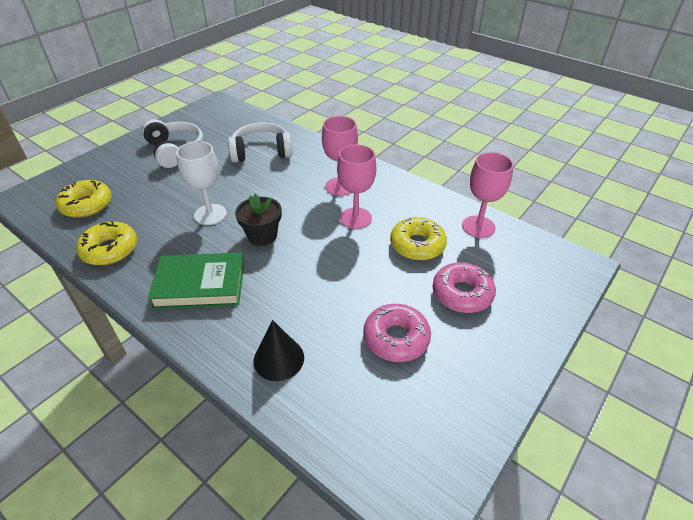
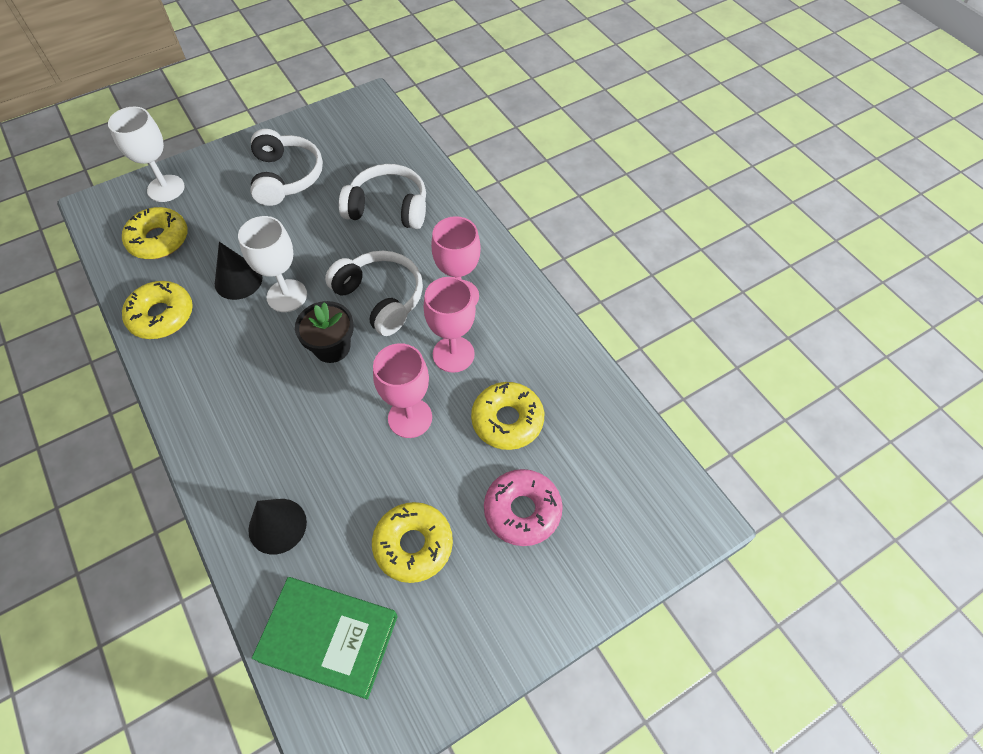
camera: 20 degrees right, 15 degrees up
green book [148,253,244,309] -> green book moved to [252,577,398,699]
pink donut [363,304,431,362] -> yellow donut [372,502,453,583]
pink goblet [462,152,514,238] -> pink goblet moved to [373,343,432,438]
none -> white goblet [108,107,185,202]
none -> black cone [215,242,263,300]
none -> white headphones [325,251,423,336]

